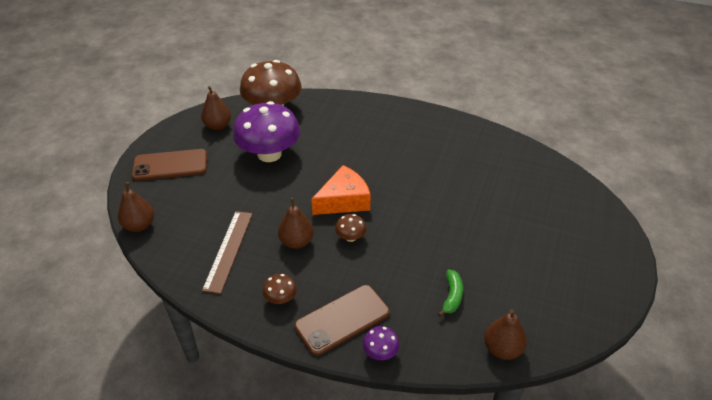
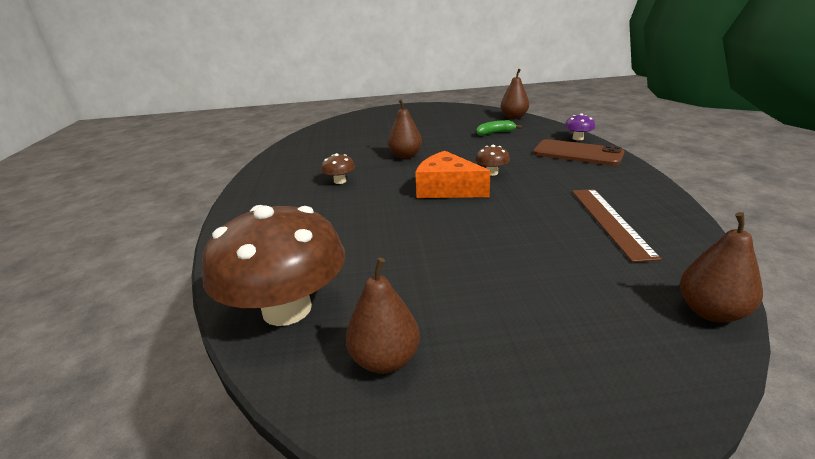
camera: 115 degrees left, 15 degrees down
brown phone [132,149,207,181] -> none
brown ruler [202,211,253,294] -> brown ruler turned 75 degrees counterclockwise [572,189,662,262]
purple mushroom [233,101,300,162] -> none
brown mushroom [263,274,297,304] -> brown mushroom moved to [321,153,355,184]
brown pear [278,198,314,249] -> brown pear moved to [388,99,422,159]

